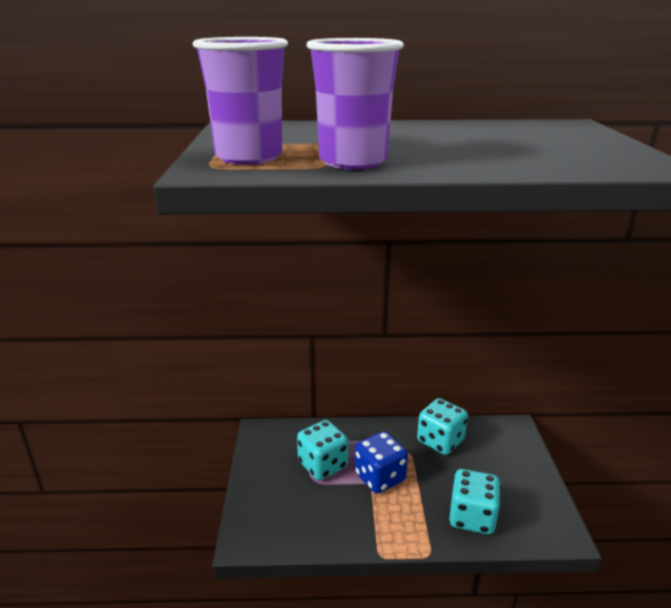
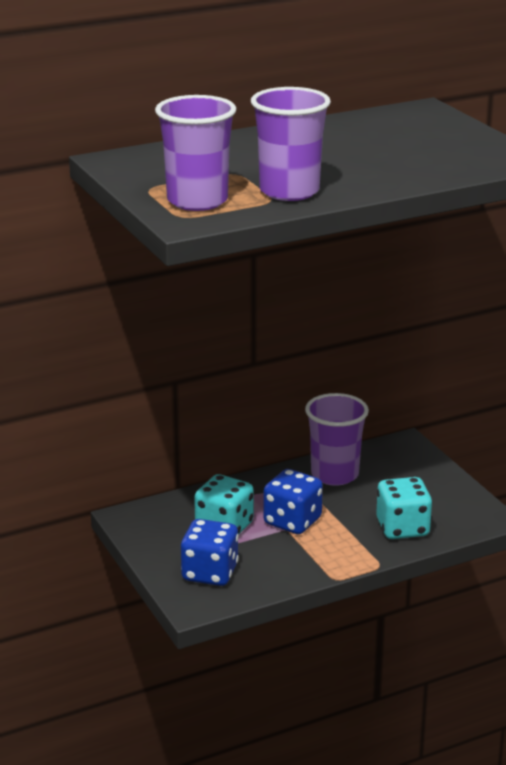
camera: 25 degrees left, 0 degrees up
turquoise dice [417,398,468,455] -> purple cup [305,393,369,486]
none -> blue dice [181,519,239,586]

